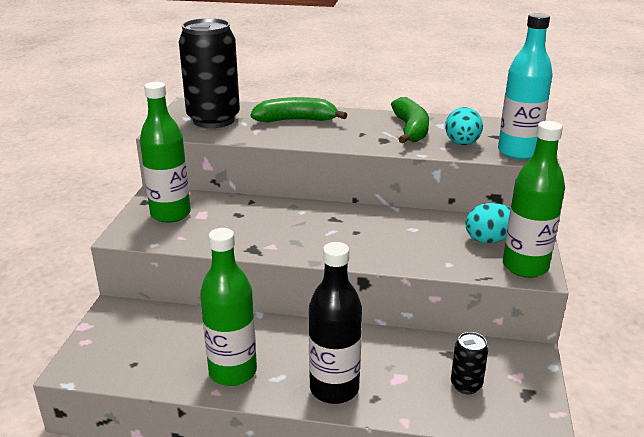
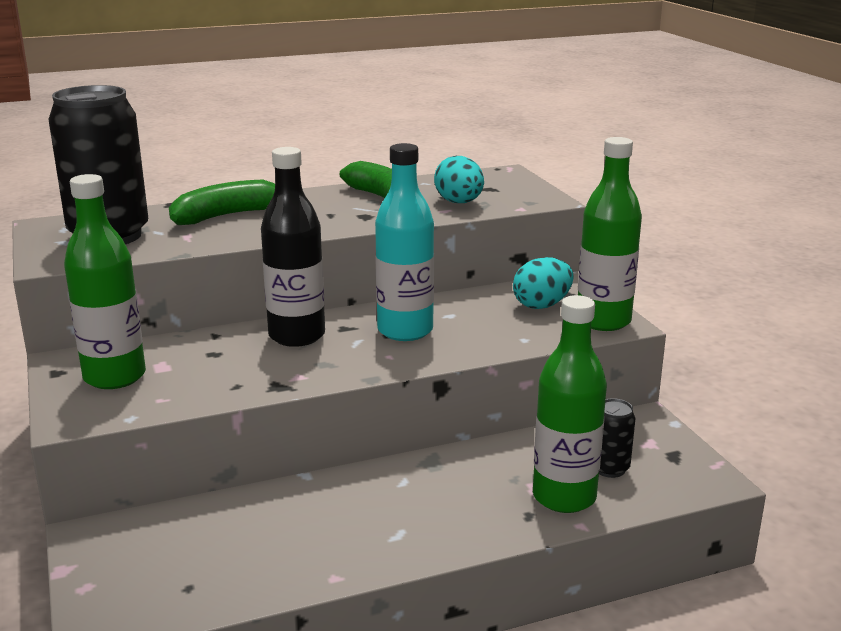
camera: 30 degrees left, 5 degrees down
green bottle [200,228,257,386] -> green bottle moved to [533,295,607,513]
black bottle [309,242,362,404] -> black bottle moved to [261,147,325,347]
turquoise bottle [498,13,553,160] -> turquoise bottle moved to [375,143,434,341]

